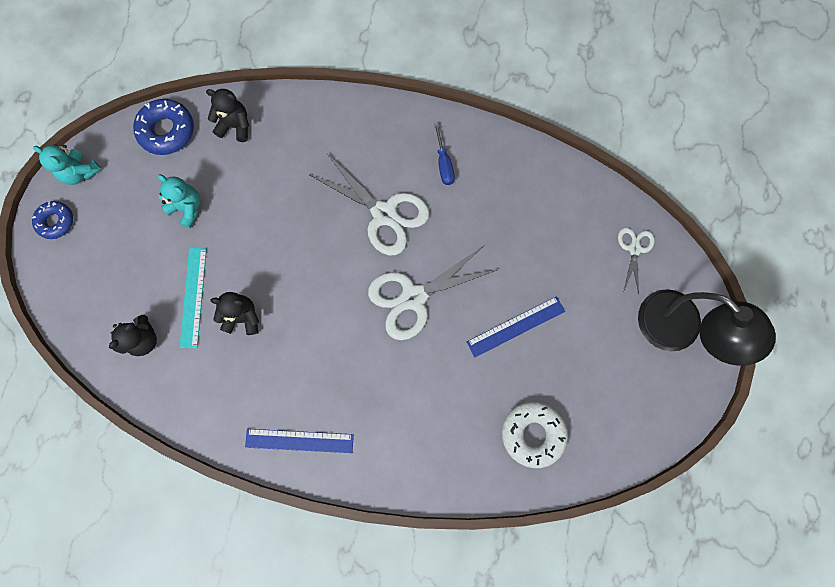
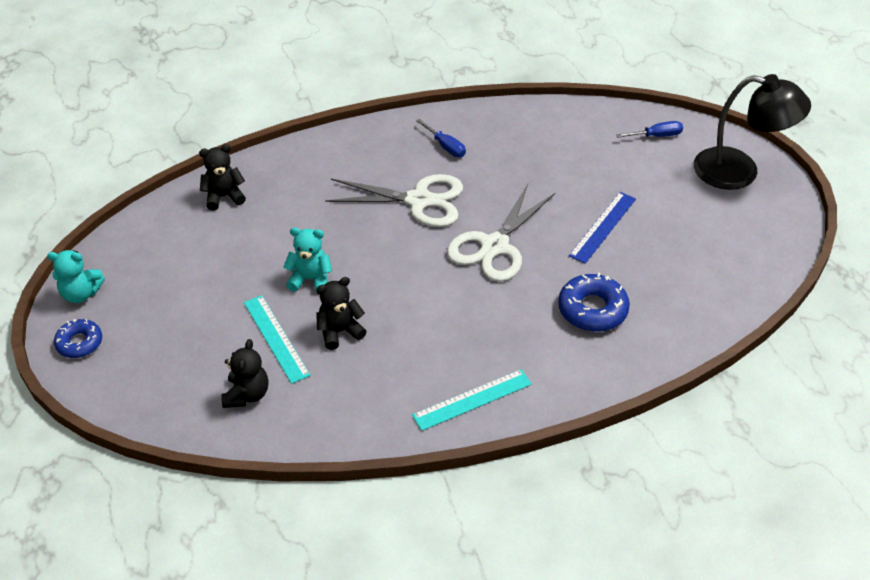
camera: 30 degrees left, 30 degrees down
blue donut [133,99,194,155] -> blue donut moved to [558,272,630,332]
turquoise teddy bear [158,174,200,228] -> turquoise teddy bear moved to [283,227,332,293]
blue ruler [245,429,354,453] -> turquoise ruler [412,369,532,431]
white donut [502,401,568,468] -> none
white scissors [618,227,655,294] -> blue screwdriver [616,121,683,138]

